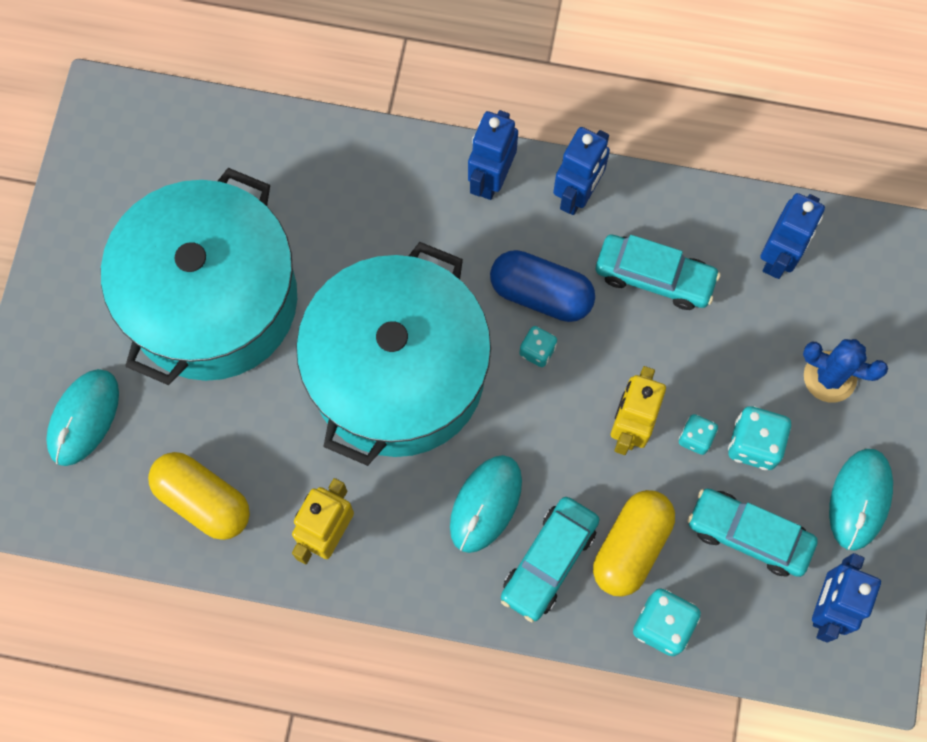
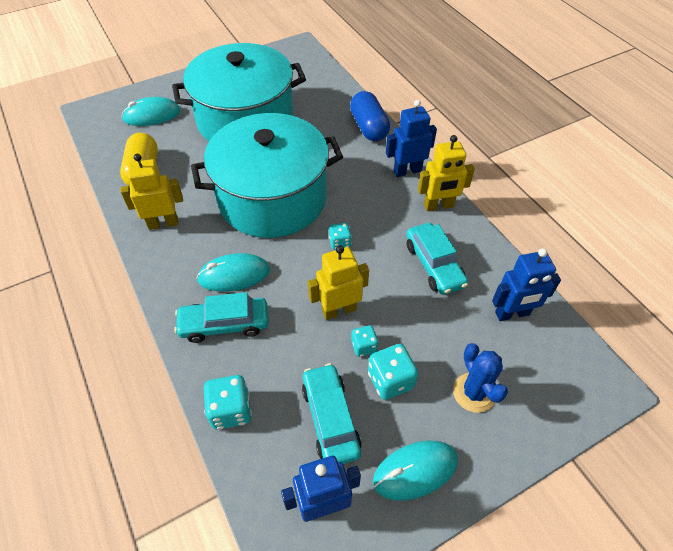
camera: 50 degrees right, 20 degrees down
blue capsule [490,250,595,322] -> blue capsule moved to [350,91,390,141]
blue robot [553,127,610,215] -> yellow robot [418,135,475,211]
yellow capsule [593,490,675,597] -> none

